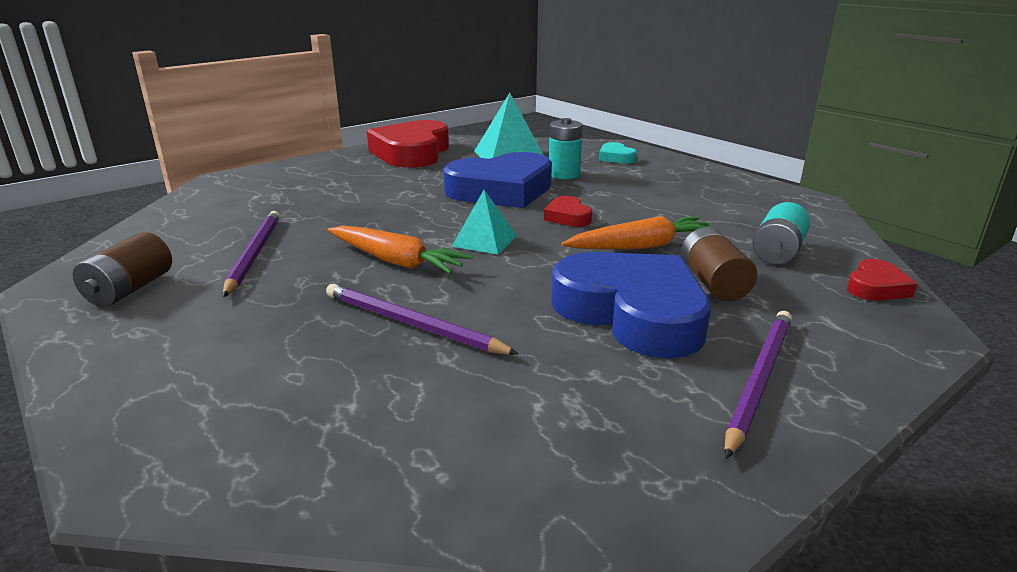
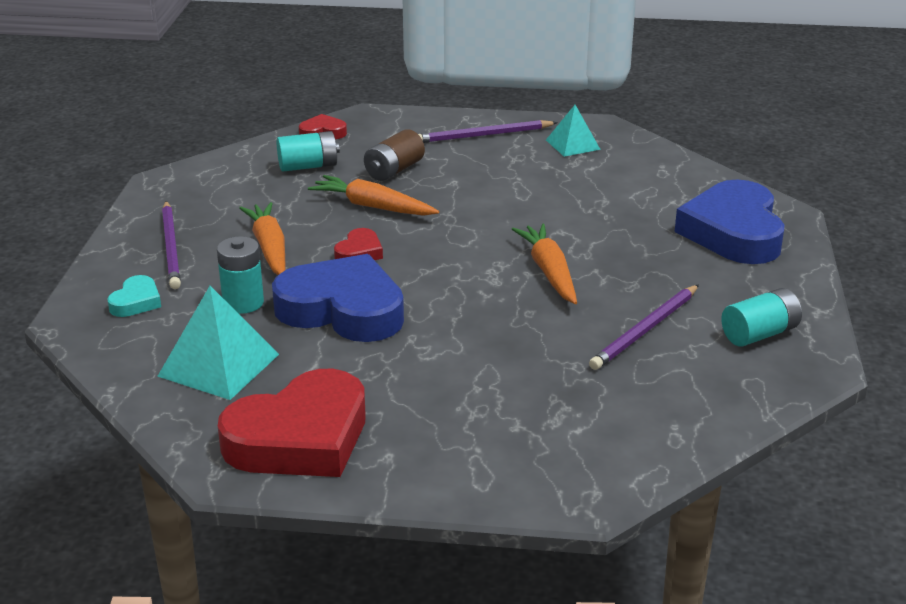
camera: 135 degrees left, 5 degrees up
brown battery [73,232,172,307] -> turquoise battery [721,288,802,347]
purple pencil [326,284,519,355] -> purple pencil moved to [162,201,181,289]
turquoise pyramid [451,190,517,254] -> turquoise pyramid moved to [546,105,601,157]
blue heart [551,252,711,358] -> blue heart moved to [675,180,785,264]
none -> orange carrot [239,202,286,275]

